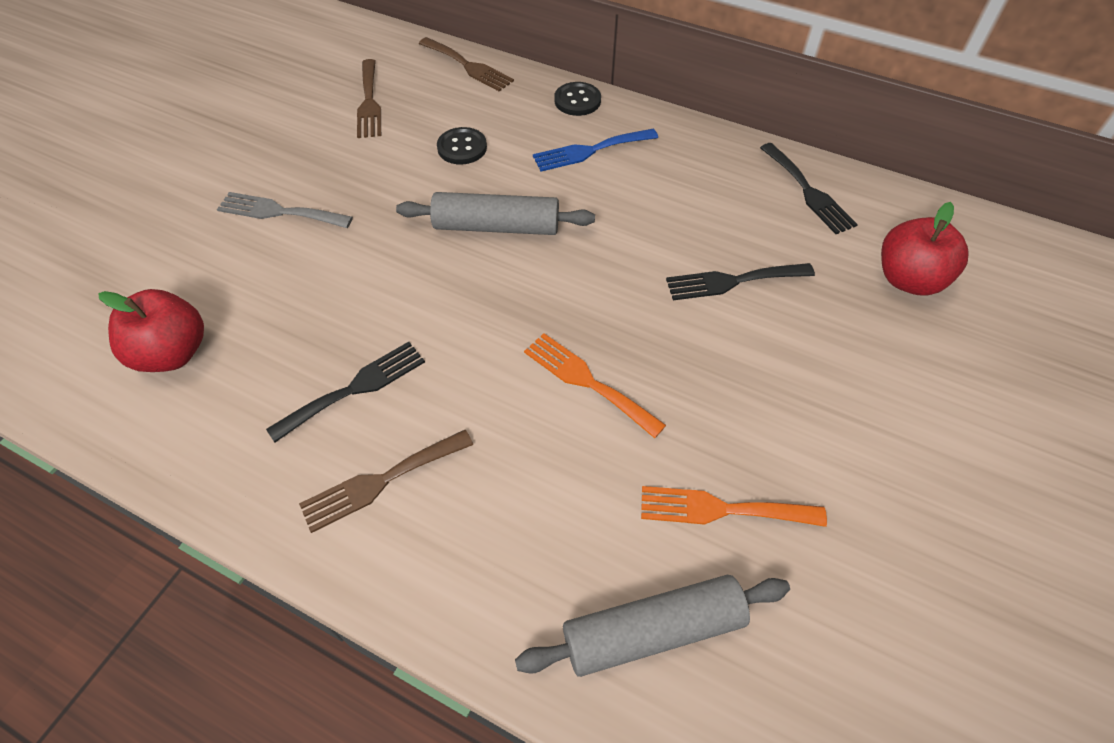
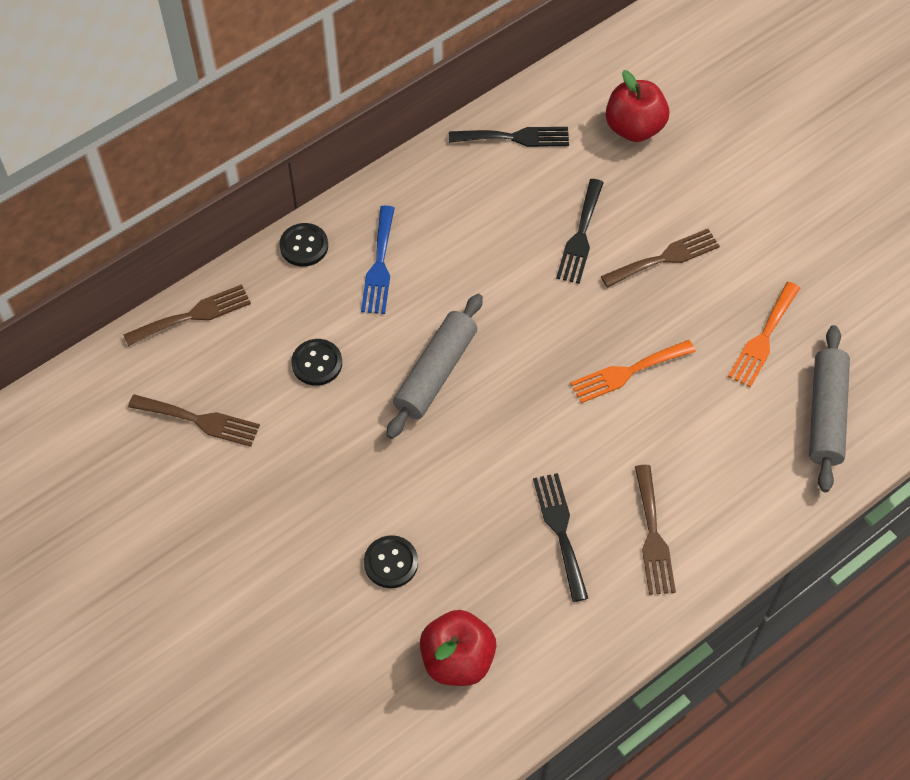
camera: 65 degrees left, 5 degrees up
grey fork [217,192,353,228] -> none
none -> black button [364,535,418,588]
none -> brown fork [601,229,720,288]

